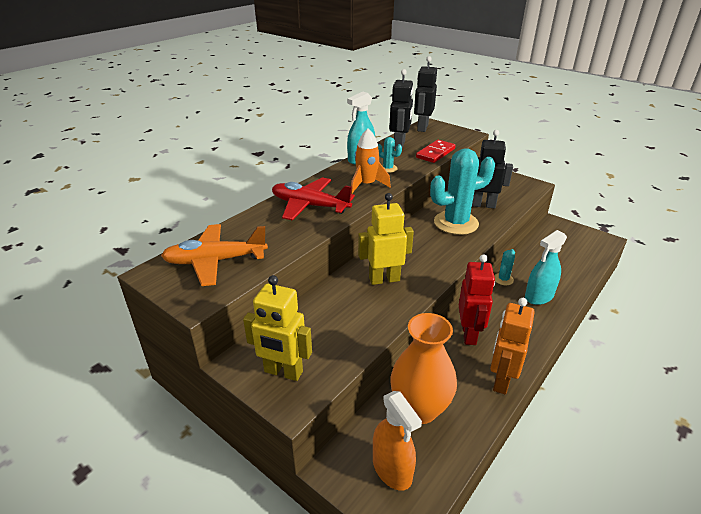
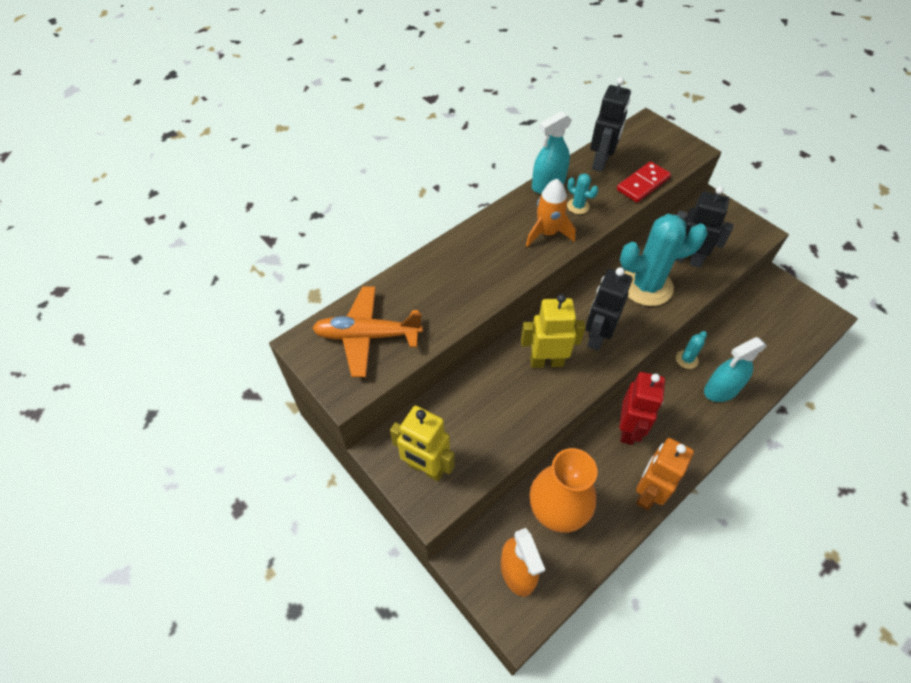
camera: 10 degrees right, 20 degrees up
red plane [272,178,355,221] -> none
black robot [414,56,437,132] -> black robot moved to [585,267,632,351]

